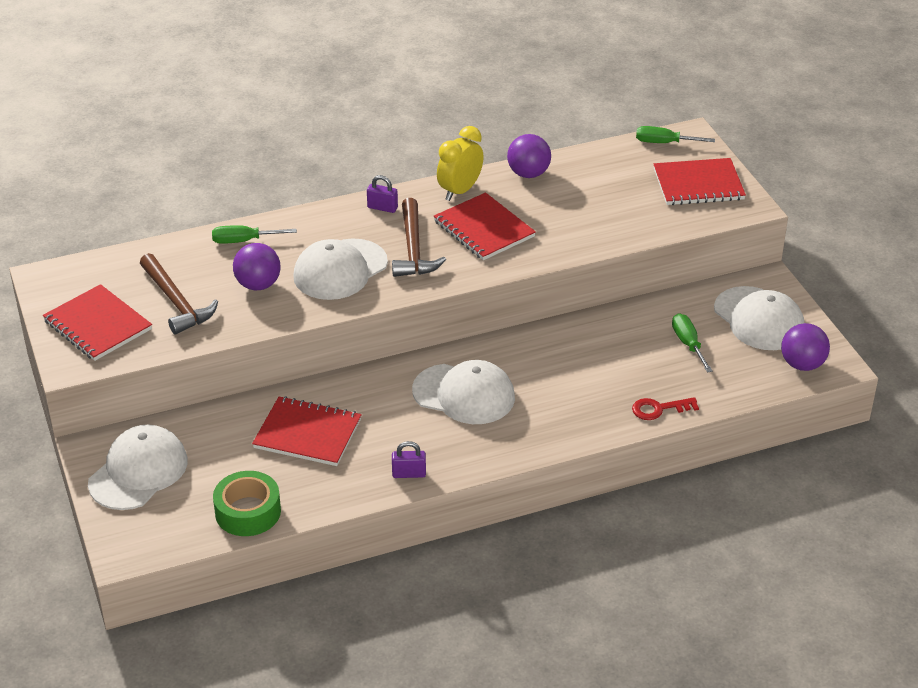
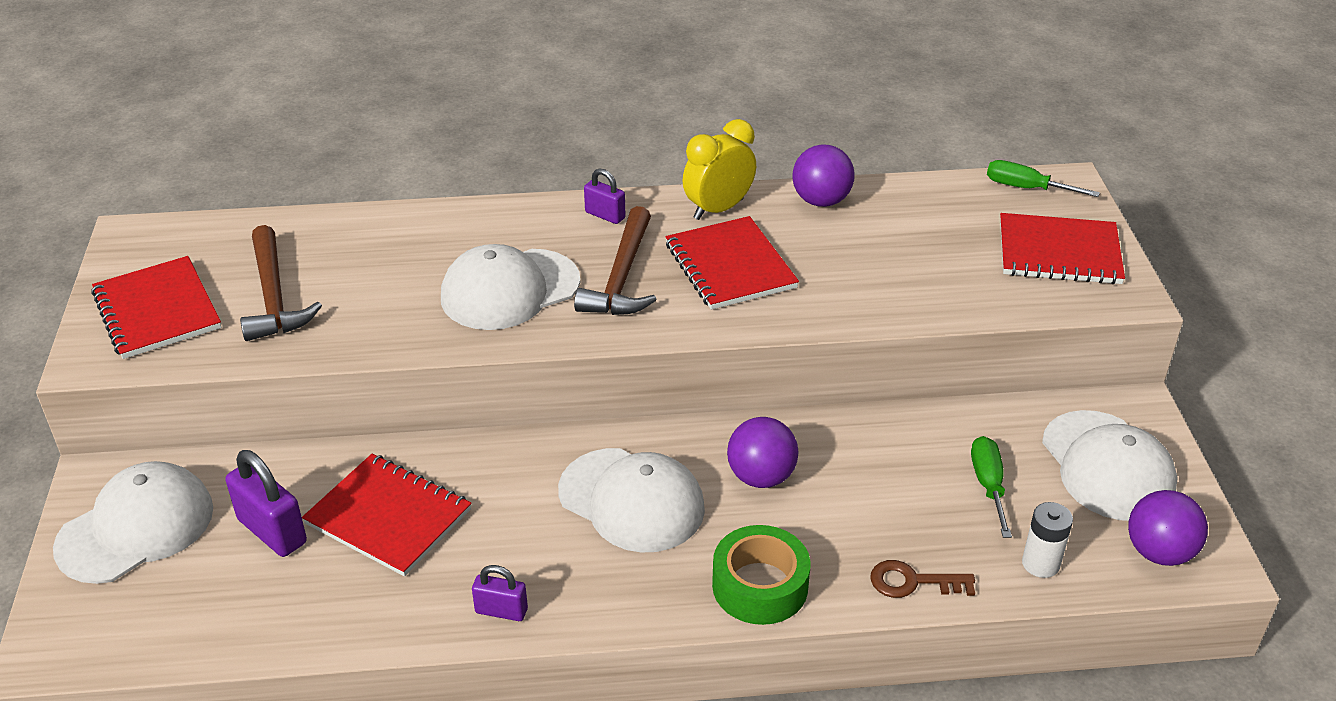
camera: 15 degrees right, 0 degrees up
green screwdriver [212,225,297,244] -> none
green tape [213,471,281,536] -> green tape moved to [712,525,811,625]
purple ball [233,243,281,290] -> purple ball moved to [727,417,799,488]
red key [632,397,699,420] -> brown key [870,560,975,598]
none -> purple padlock [225,450,307,557]
none -> white battery [1022,502,1073,578]

